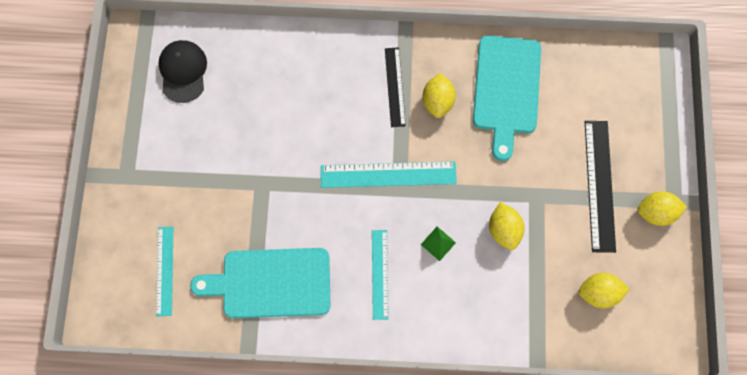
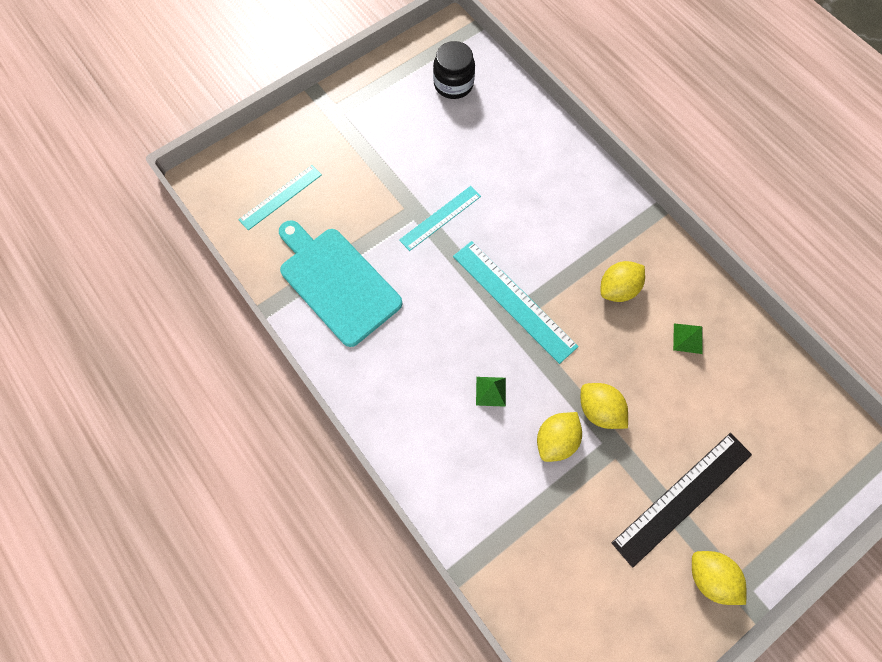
camera: 50 degrees right, 5 degrees down
black cap [158,40,207,103] -> black jar [433,41,475,99]
turquoise ruler [372,230,389,320] -> turquoise ruler moved to [399,186,481,251]
black ruler [385,47,406,127] -> none
turquoise cutting board [473,35,541,161] -> green pyramid [673,324,703,354]
yellow lemon [579,273,629,308] -> yellow lemon moved to [581,383,628,429]

